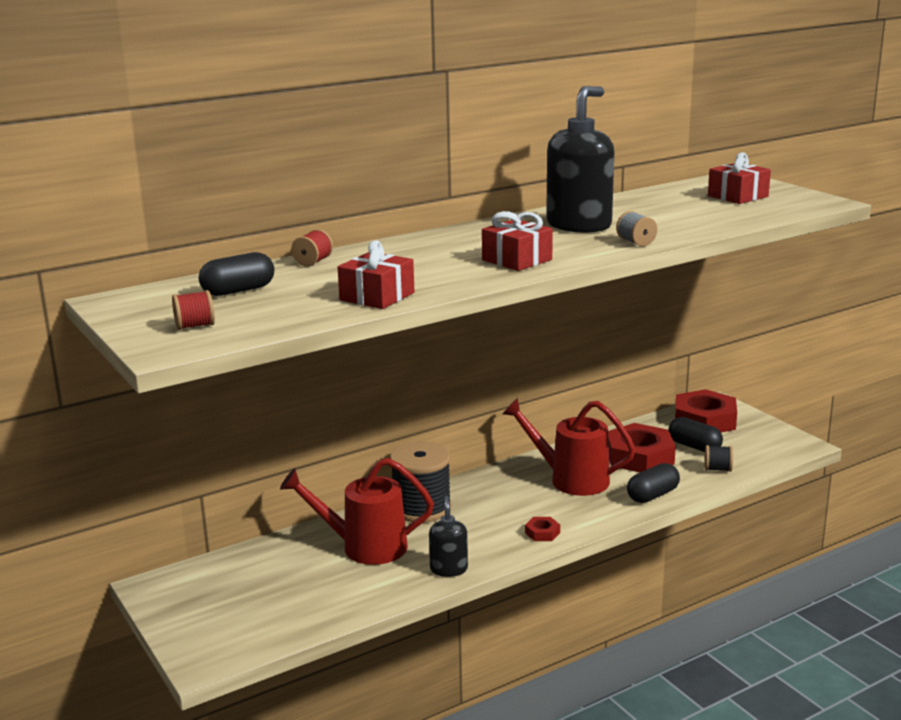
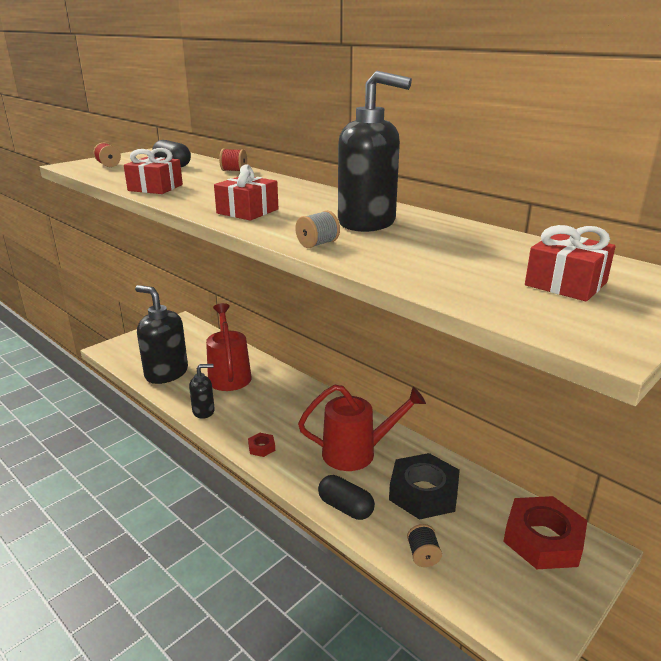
camera: 75 degrees right, 5 degrees up
black spool [390,442,452,523] -> none
red watering can [502,398,636,496] -> red watering can turned 75 degrees clockwise [298,384,426,471]
red nut [608,423,676,473] -> black nut [389,453,460,520]
black capsule [668,417,723,452] -> none
none -> black soap dispenser [135,285,188,384]

